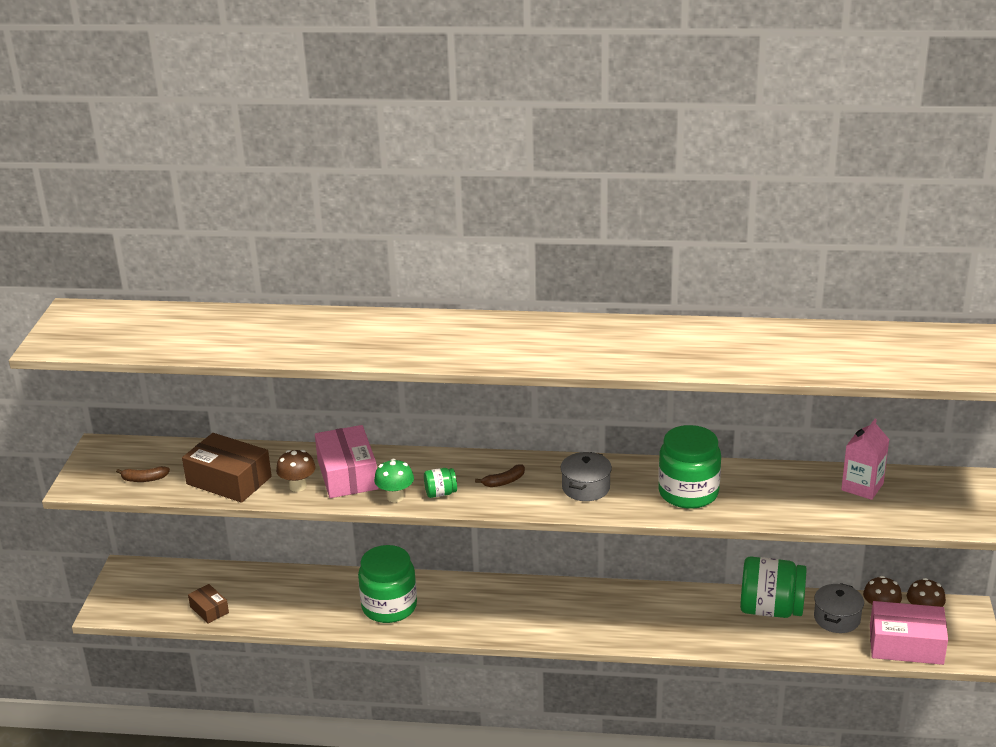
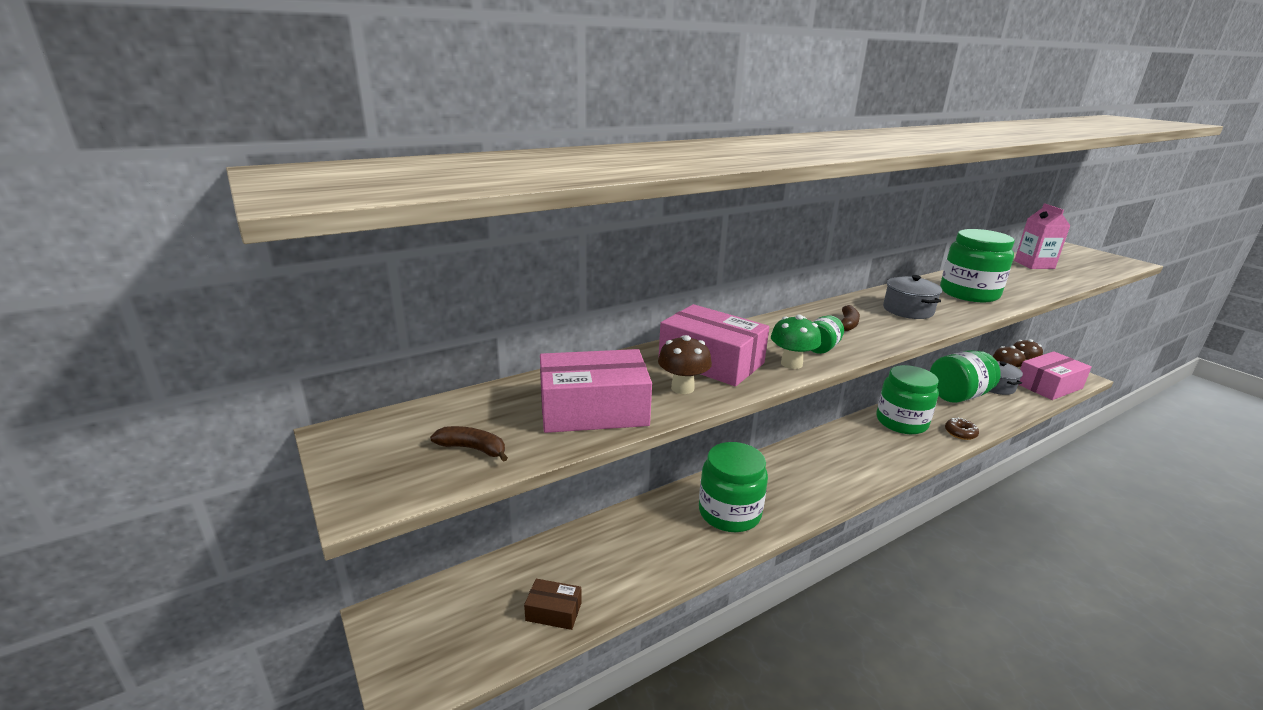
camera: 40 degrees left, 5 degrees down
brown banana [116,466,170,482] -> brown banana turned 120 degrees counterclockwise [430,426,508,462]
brown box [182,433,272,503] -> pink box [540,349,652,433]
none -> green jar [877,365,939,434]
none -> brown donut [945,417,979,440]

